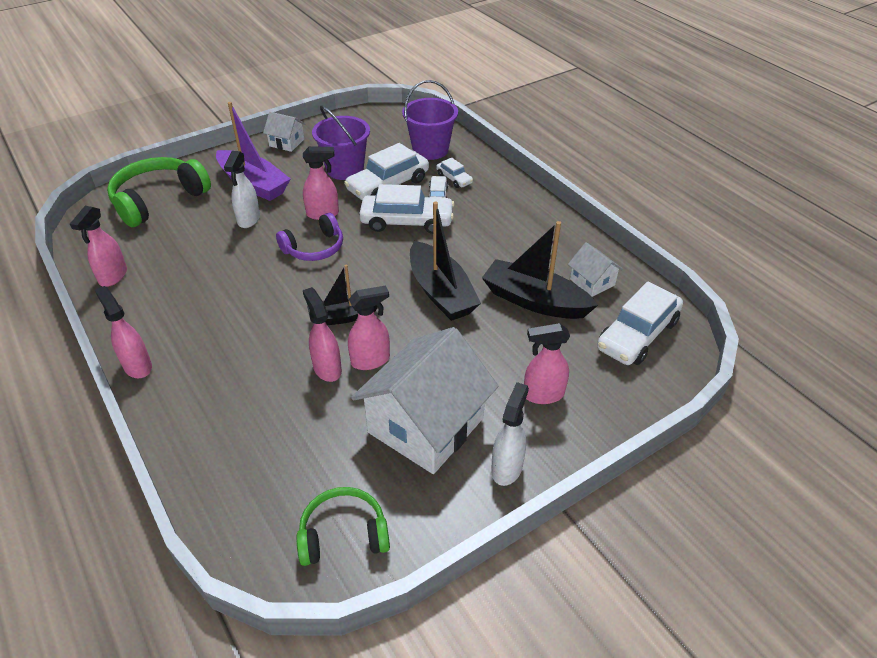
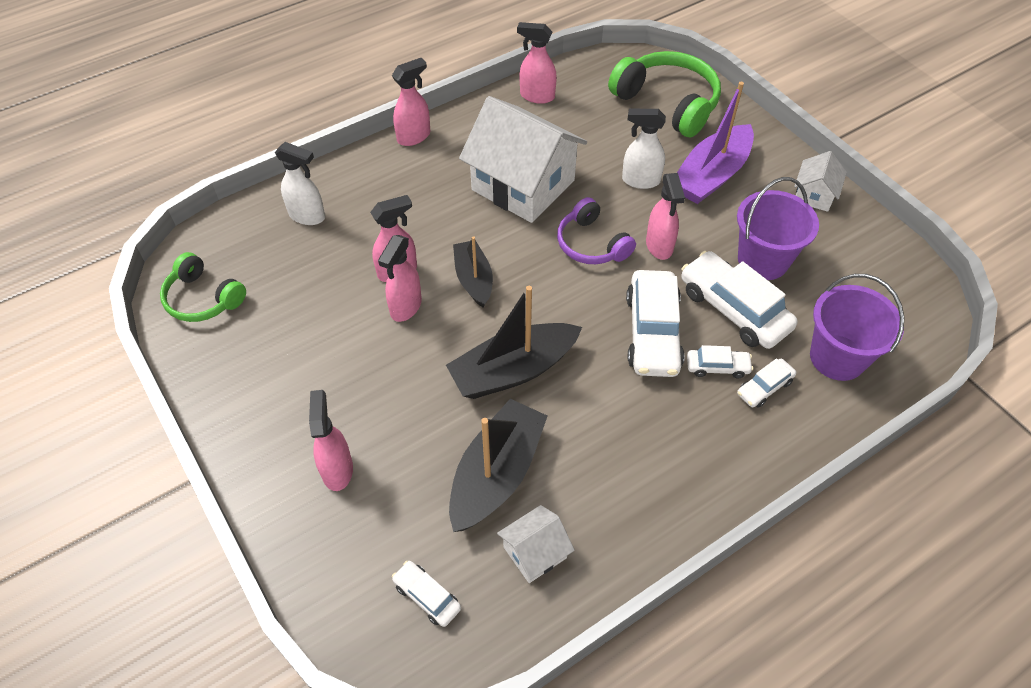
camera: 90 degrees right, 10 degrees up
green headphones [296,487,390,566] -> green headphones turned 135 degrees clockwise [160,252,246,322]
pink spray bottle [348,286,390,370] -> pink spray bottle turned 45 degrees clockwise [378,235,422,322]
white house [351,327,498,474] -> white house moved to [459,96,587,223]
white spray bottle [491,382,529,486] -> white spray bottle moved to [275,142,325,225]
white car [597,281,683,365] -> white car [392,561,461,627], size x0.50

